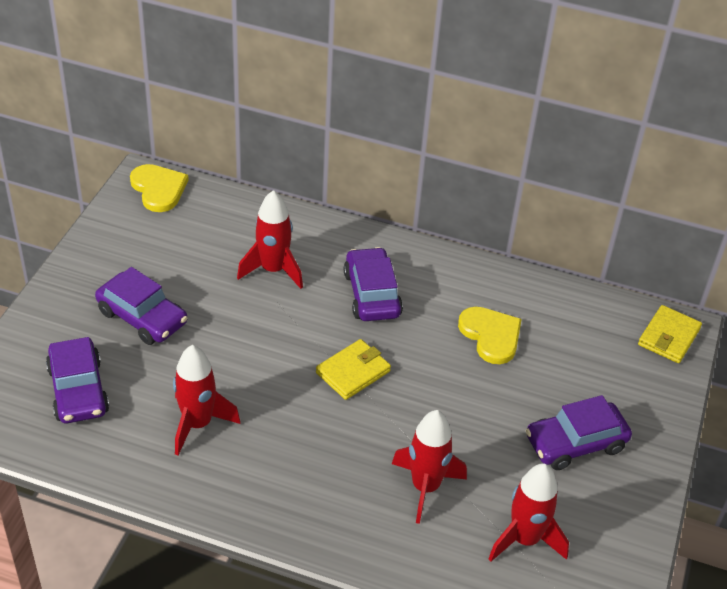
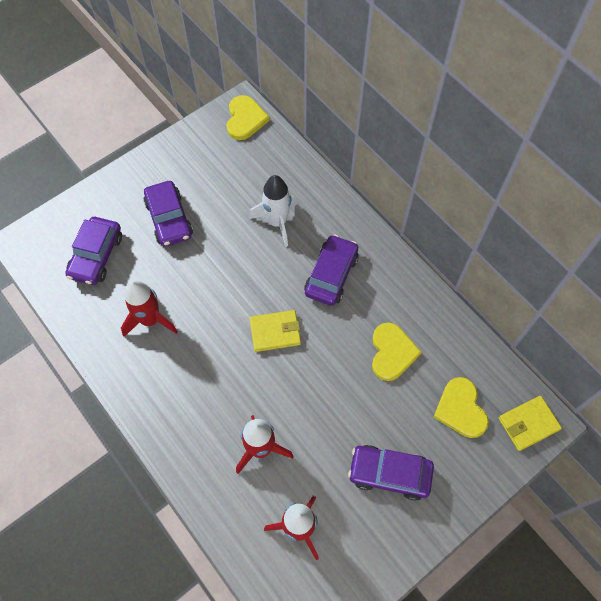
camera: 35 degrees right, 20 degrees up
red rocket [237,190,303,289] -> white rocket [249,175,297,247]
none -> yellow heart [433,377,489,438]

